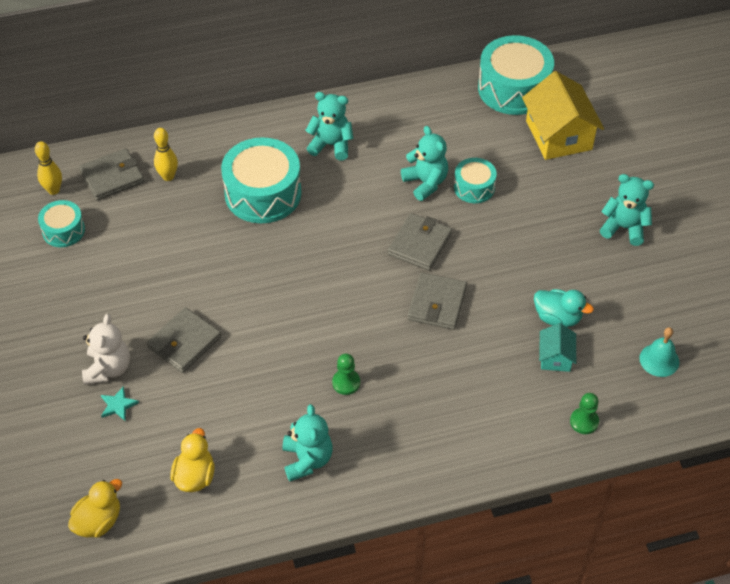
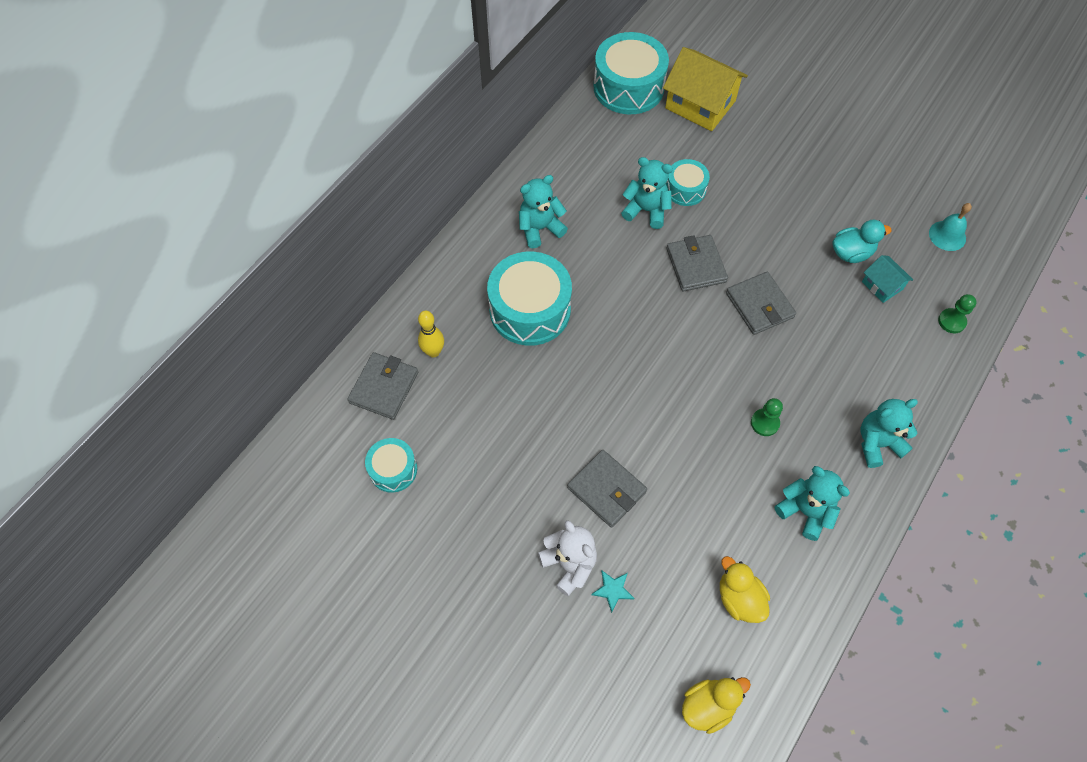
camera: 40 degrees left, 10 degrees up
yellow bowling pin [35,141,62,195] -> none
yellow duck [68,479,122,537] -> yellow duck turned 60 degrees clockwise [682,677,751,734]
grey wallet [147,307,221,373] -> grey wallet turned 45 degrees counterclockwise [567,450,647,528]
turquoise teddy bear [600,174,654,246] -> turquoise teddy bear moved to [861,399,918,468]

